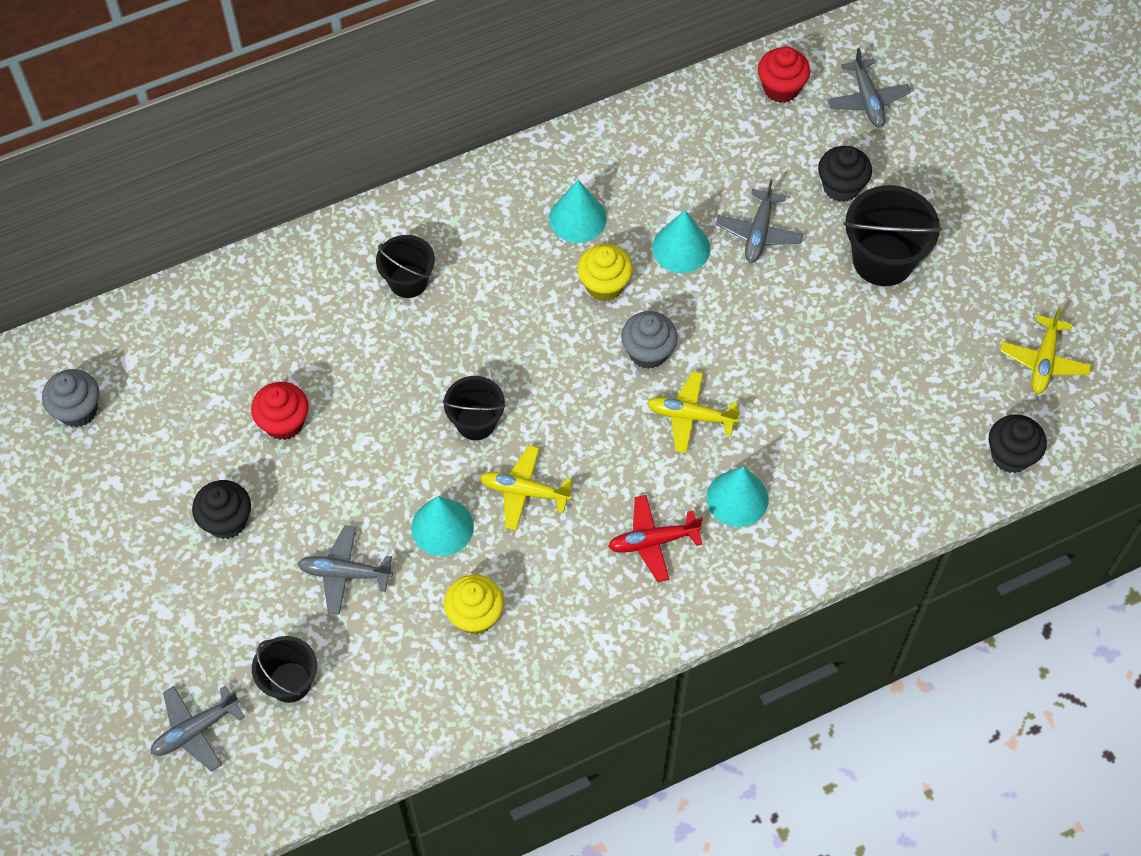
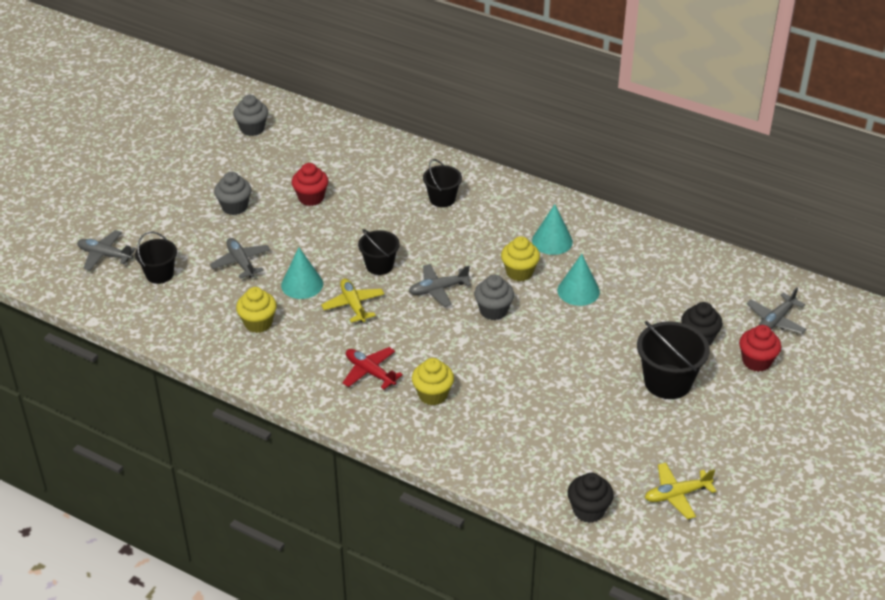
camera: 55 degrees right, 20 degrees down
black cupcake [192,480,251,539] -> grey cupcake [214,172,251,215]
yellow plane [647,371,740,453] -> none
turquoise cone [707,466,768,527] -> yellow cupcake [412,358,454,405]
grey plane [716,179,803,263] -> grey plane moved to [409,264,471,307]
red cupcake [758,46,810,103] -> red cupcake moved to [739,325,781,372]

